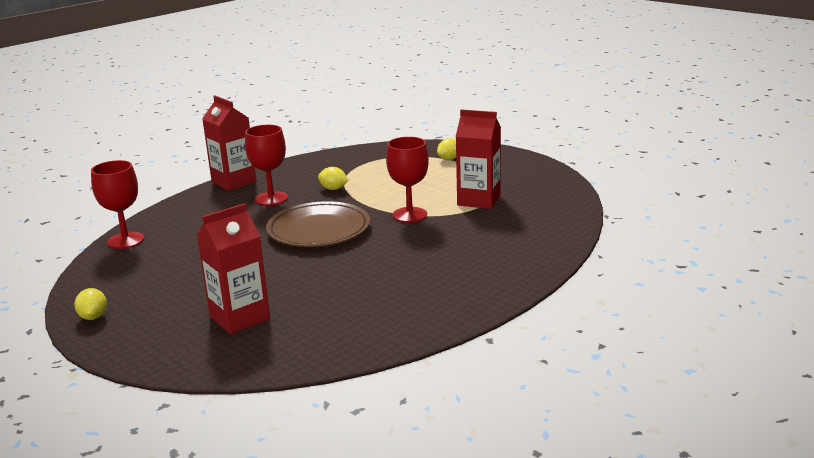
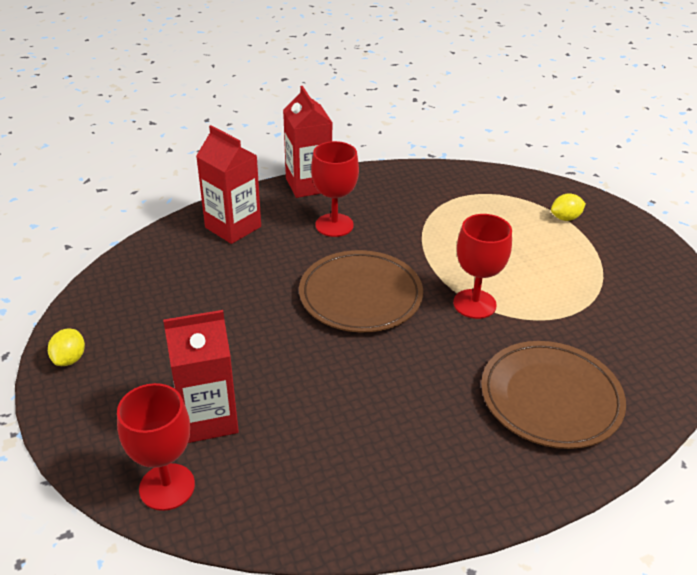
camera: 20 degrees right, 15 degrees up
red goblet [91,160,144,249] -> red goblet moved to [117,383,195,511]
yellow lemon [318,167,349,190] -> none
red carton [456,109,501,209] -> red carton moved to [196,125,261,244]
none -> brown plate [481,341,626,449]

